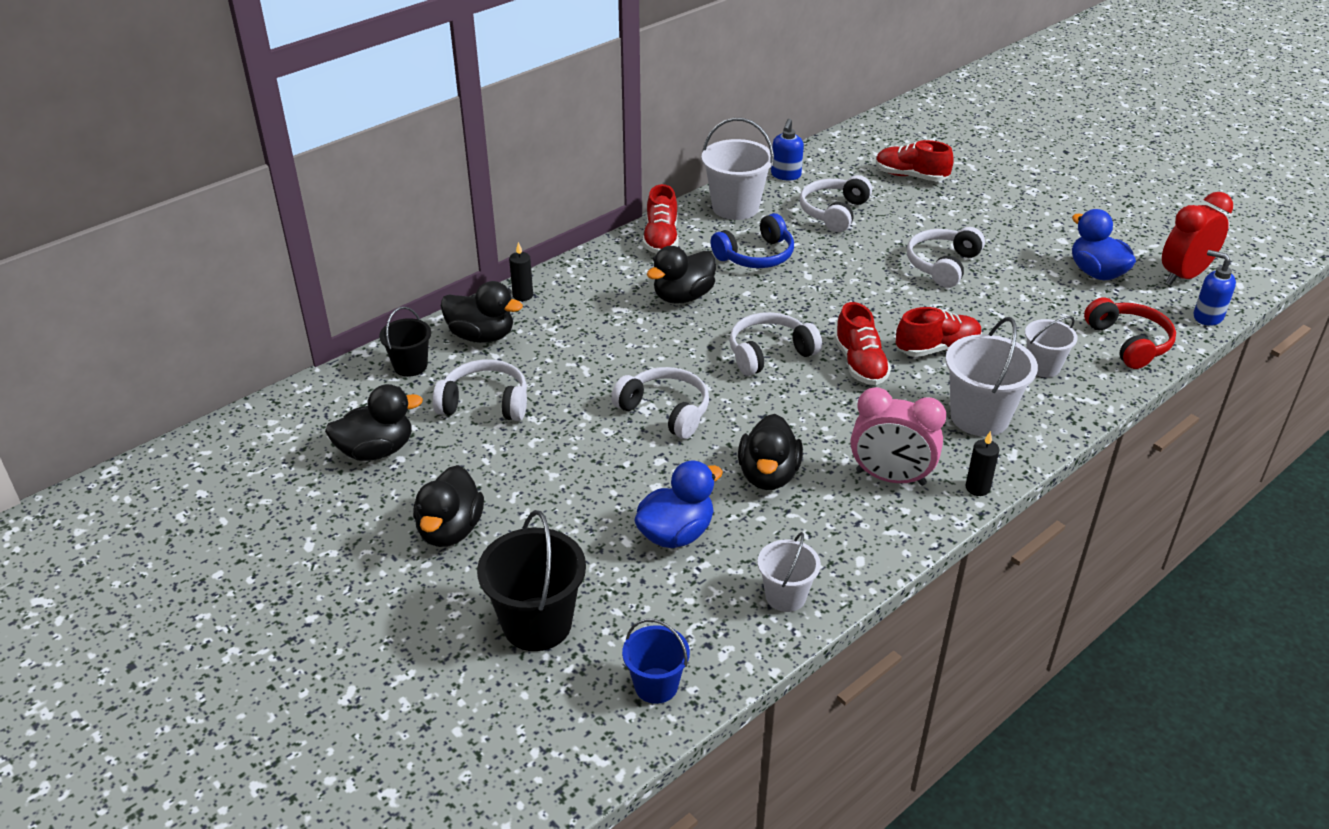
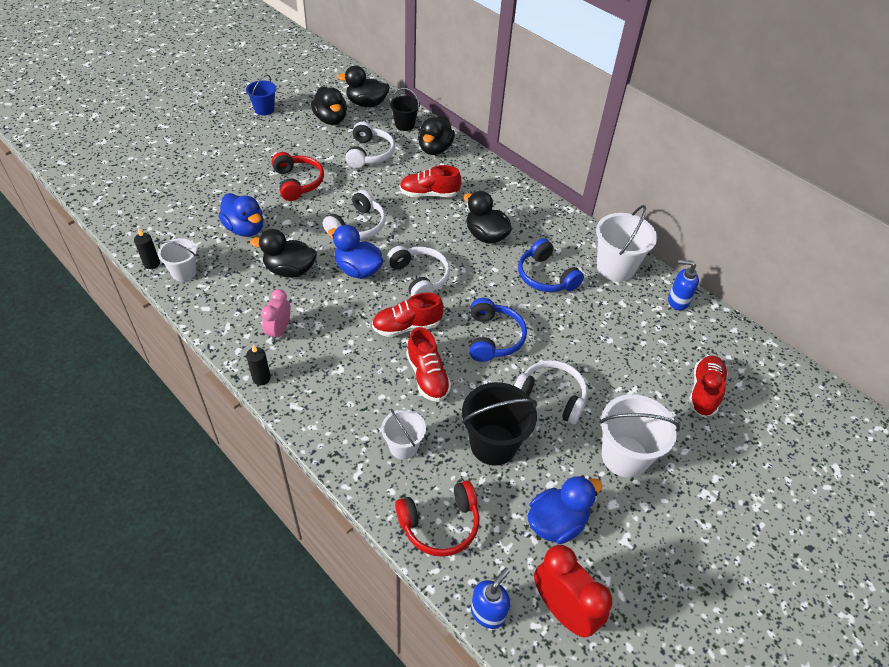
camera: 85 degrees right, 10 degrees up
black duck [413,465,484,547] -> black duck moved to [337,65,390,107]
black bucket [477,510,586,651] -> black bucket moved to [462,382,537,466]
black candle [509,242,533,301] -> black candle moved to [134,227,160,269]
blue bucket [622,619,690,704] -> blue bucket moved to [246,75,276,115]
red shoe [643,184,679,254] -> red shoe moved to [400,165,462,197]
white headphones [800,175,872,232] -> none
pink clock [851,387,946,486] -> pink clock [261,289,290,342], size x0.64
white bucket [945,317,1038,436] -> white bucket moved to [599,394,680,478]
none -> red headphones [272,152,324,201]
none -> blue duck [328,225,383,279]
none -> blue headphones [469,298,527,362]

